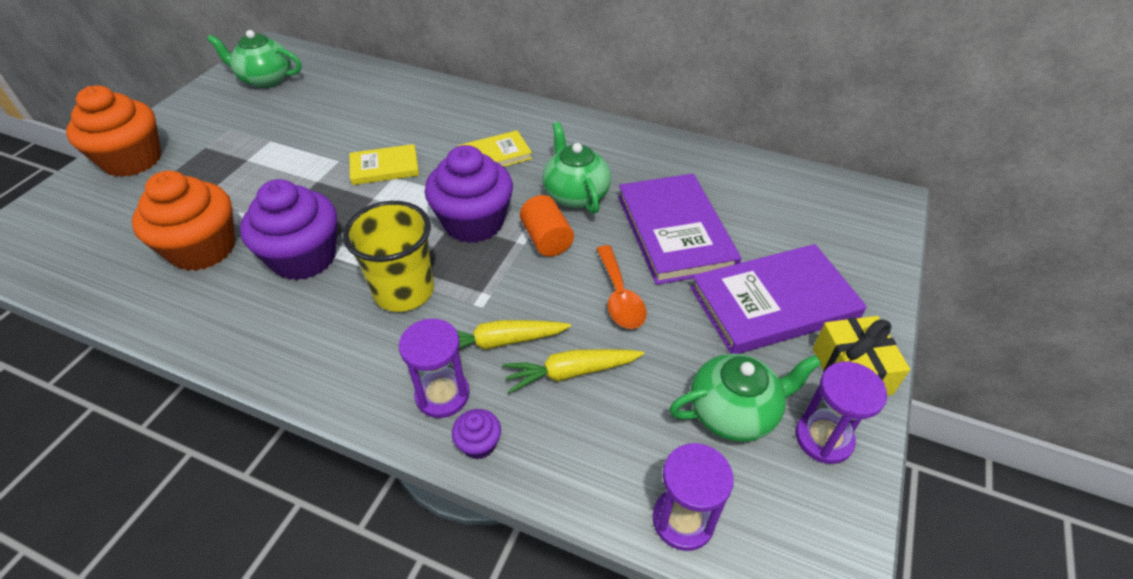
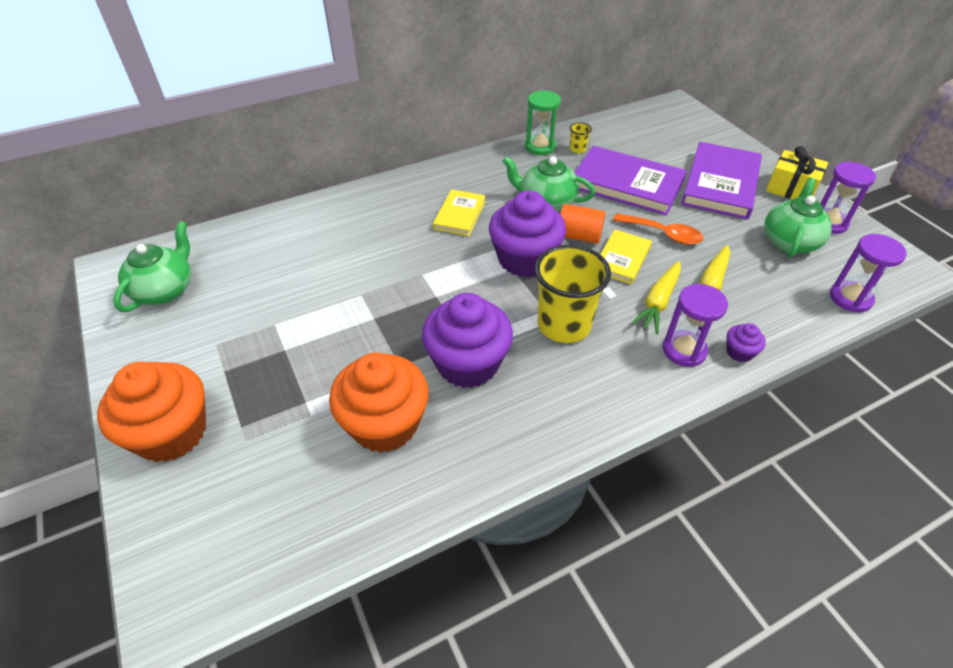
camera: 50 degrees left, 0 degrees up
green teapot [207,30,302,88] -> green teapot turned 150 degrees clockwise [113,221,191,312]
yellow book [349,144,419,185] -> yellow book moved to [600,229,652,284]
none -> green hourglass [525,90,561,155]
none -> yellow cup [570,122,592,153]

